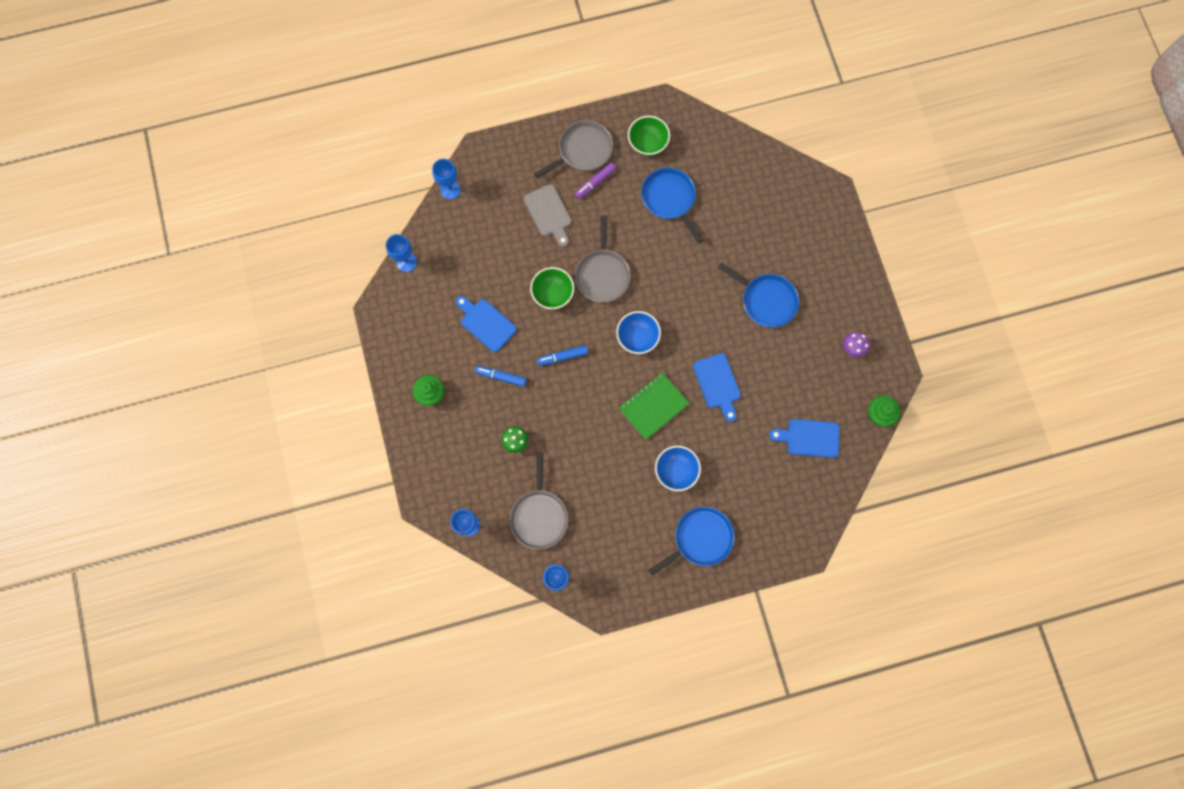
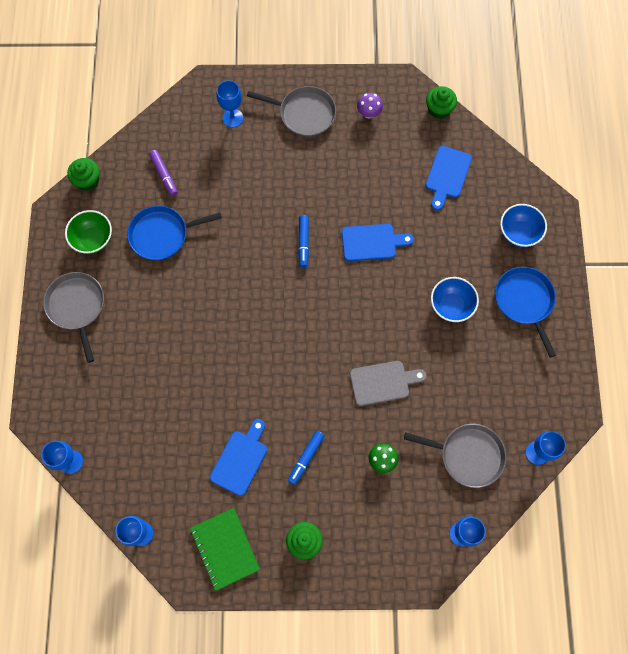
camera: 75 degrees left, 5 degrees down
blue cutting board [455,296,517,352] -> blue cutting board turned 150 degrees clockwise [210,419,267,496]
grey cutting board [524,184,571,247] -> grey cutting board moved to [350,361,426,406]
green bowl [530,267,574,309] -> none
blue marker [537,345,588,366] -> blue marker moved to [298,215,309,267]
purple marker [575,163,616,199] -> purple marker moved to [149,150,178,196]
grey pan [575,216,631,303] -> grey pan moved to [247,86,336,137]
blue bowl [616,311,661,354] -> blue bowl moved to [500,204,547,247]
green notebook [619,372,689,440] -> green notebook moved to [190,508,260,591]
blue pan [718,262,799,327] -> none
none -> green cupcake [67,158,100,191]
none -> blue goblet [216,80,243,127]

